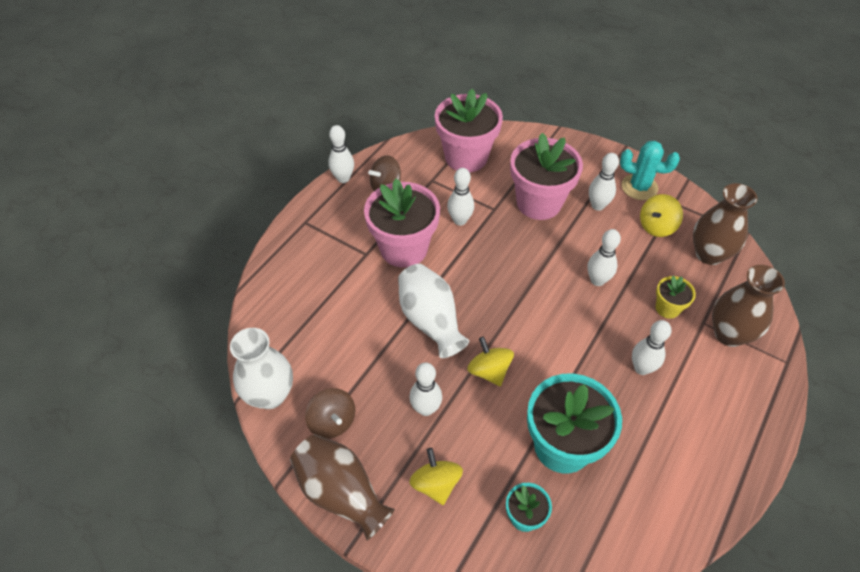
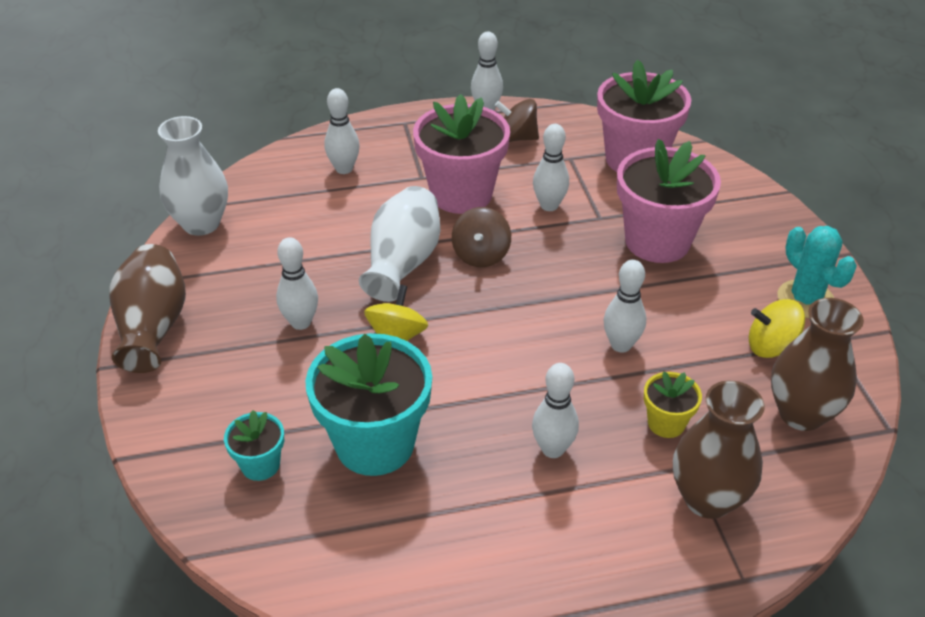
camera: 45 degrees right, 10 degrees down
brown spinning top [305,388,355,439] -> brown spinning top moved to [452,207,511,267]
yellow spinning top [409,448,463,505] -> none
white bowling pin [589,153,619,211] -> white bowling pin moved to [324,88,360,174]

